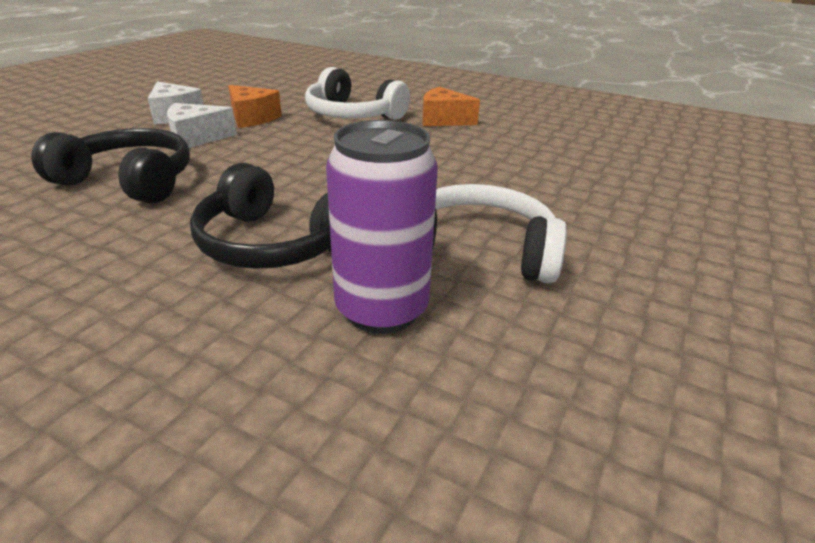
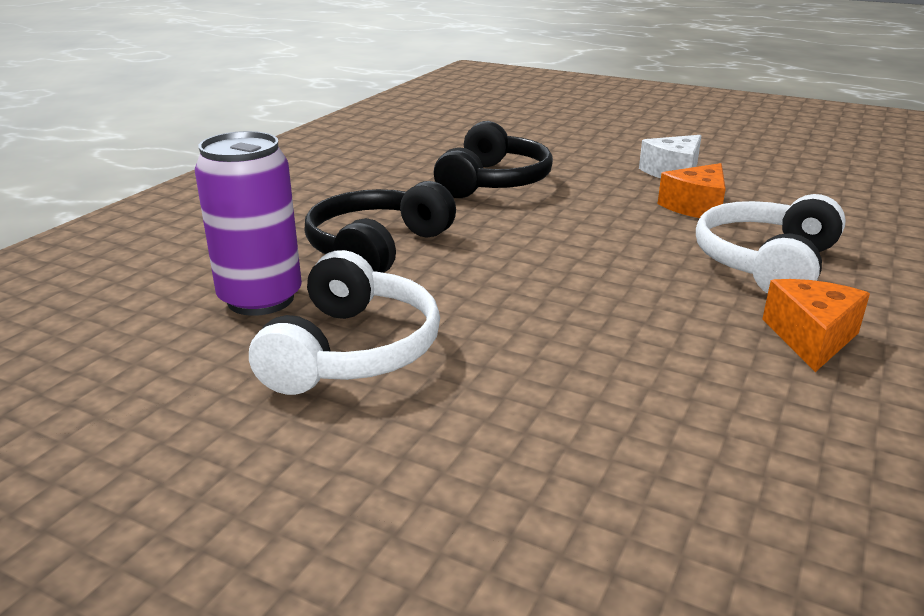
camera: 90 degrees right, 5 degrees down
white cheese [167,103,237,148] -> none

